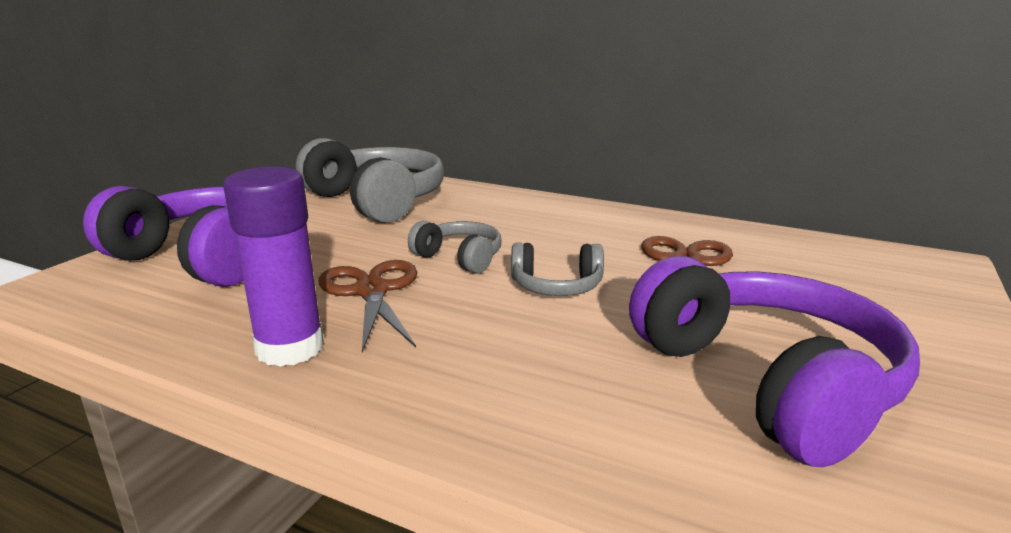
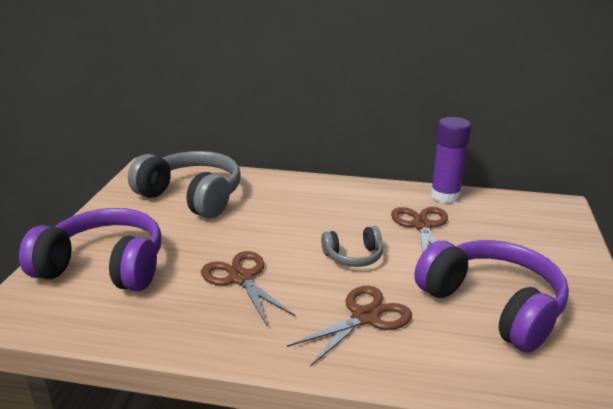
camera: 15 degrees left, 5 degrees up
purple glue stick [223,166,324,367] -> purple glue stick moved to [430,117,471,204]
grey headphones [408,221,502,274] -> none
none -> brown scissors [287,286,412,367]

